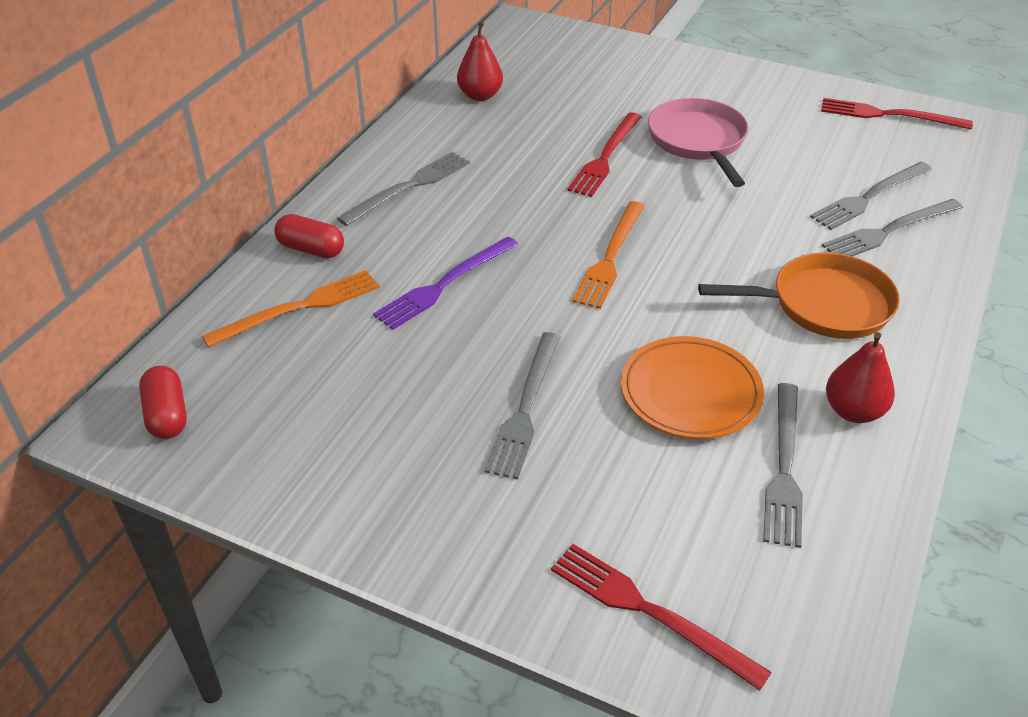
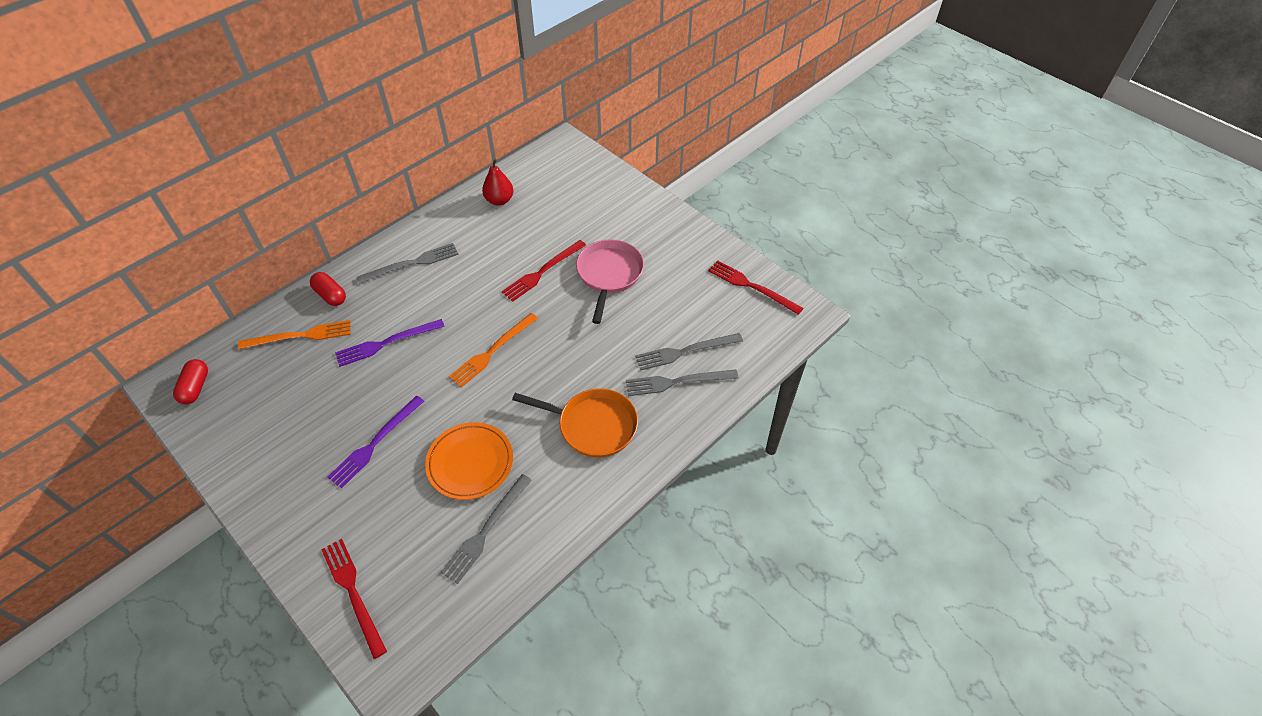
camera: 20 degrees right, 10 degrees up
grey fork [484,332,561,479] -> purple fork [328,396,424,488]
red pear [826,332,895,423] -> none

